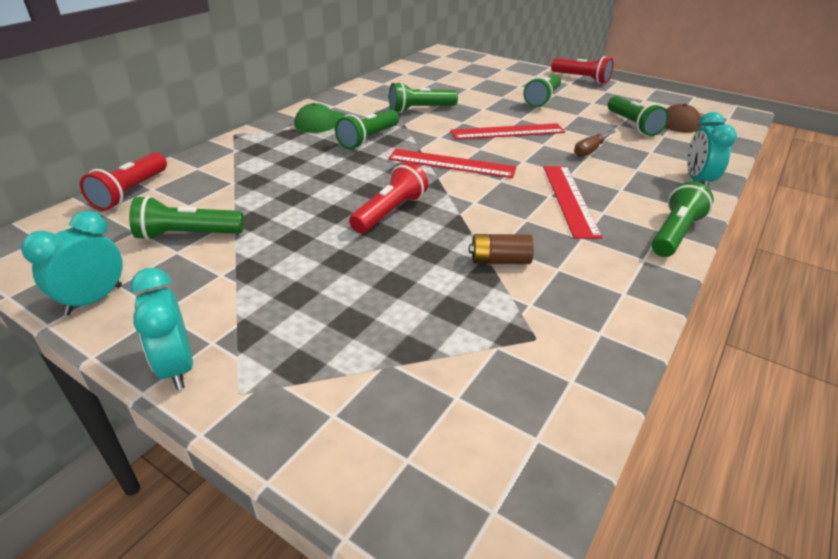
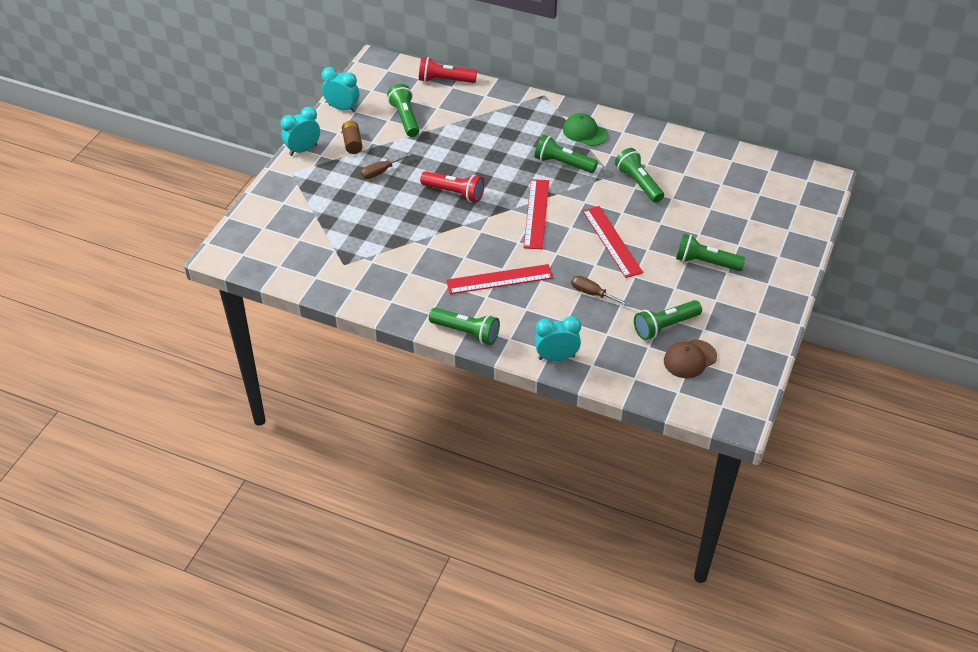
camera: 80 degrees right, 10 degrees up
brown battery [469,234,534,264] -> brown battery moved to [342,121,363,154]
red flashlight [551,56,614,84] -> none
none -> brown screwdriver [361,153,412,179]

